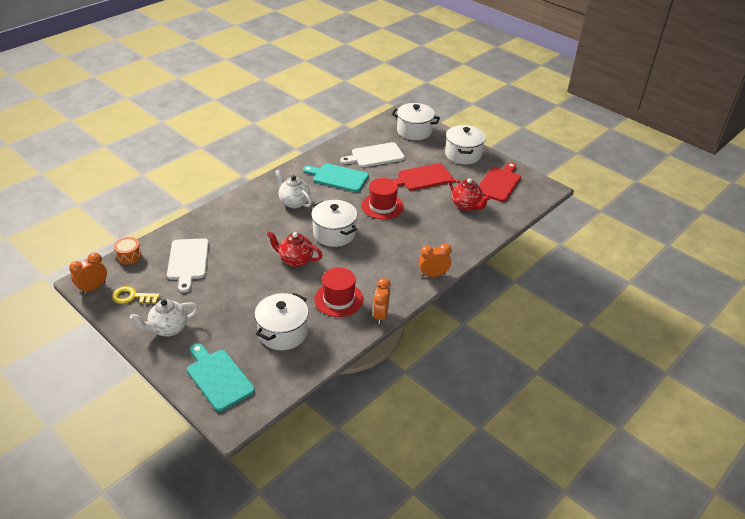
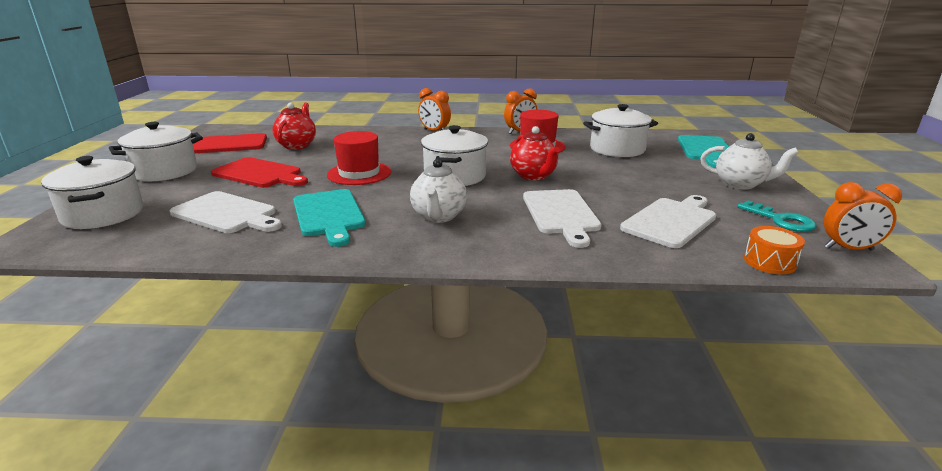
camera: 130 degrees left, 15 degrees down
yellow key [112,286,160,304] -> turquoise key [737,200,816,232]
none -> white cutting board [523,189,602,248]

